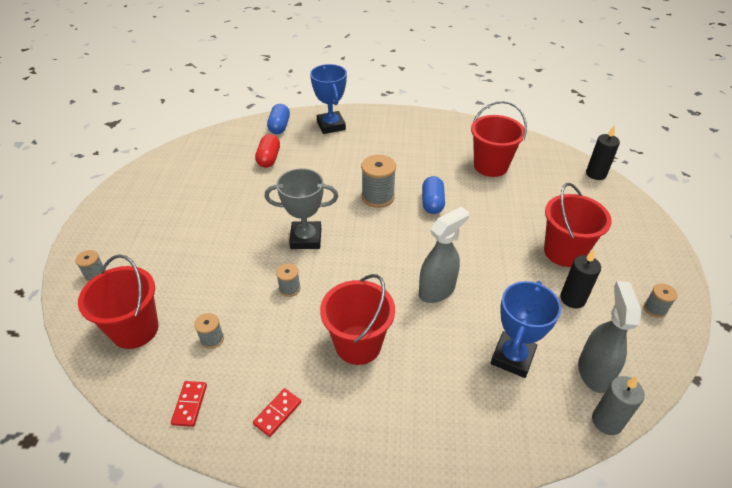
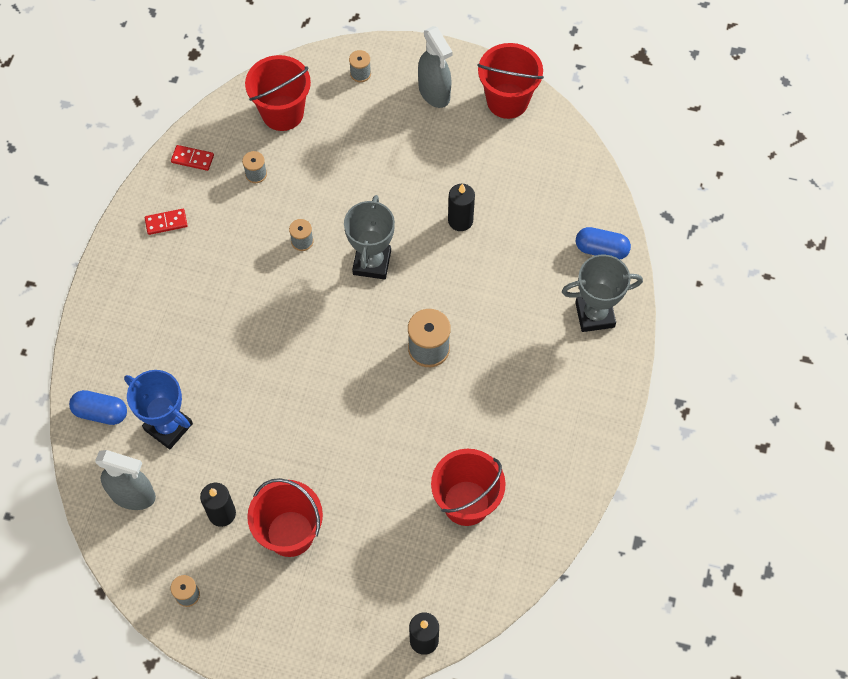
camera: 100 degrees right, 20 degrees up
red domino [253,388,301,437] -> red domino turned 60 degrees counterclockwise [145,209,188,235]
red capsule [255,134,280,168] -> none
blue trophy [310,64,347,134] -> grey trophy [562,254,643,332]
red bucket [320,274,395,365] -> red bucket moved to [477,43,544,119]
grey spray bottle [419,207,469,303] -> grey spray bottle moved to [418,26,453,108]
blue capsule [422,176,445,214] -> blue capsule moved to [69,390,127,425]
grey candle [592,376,645,435] -> none
none -> black candle [448,183,475,231]

